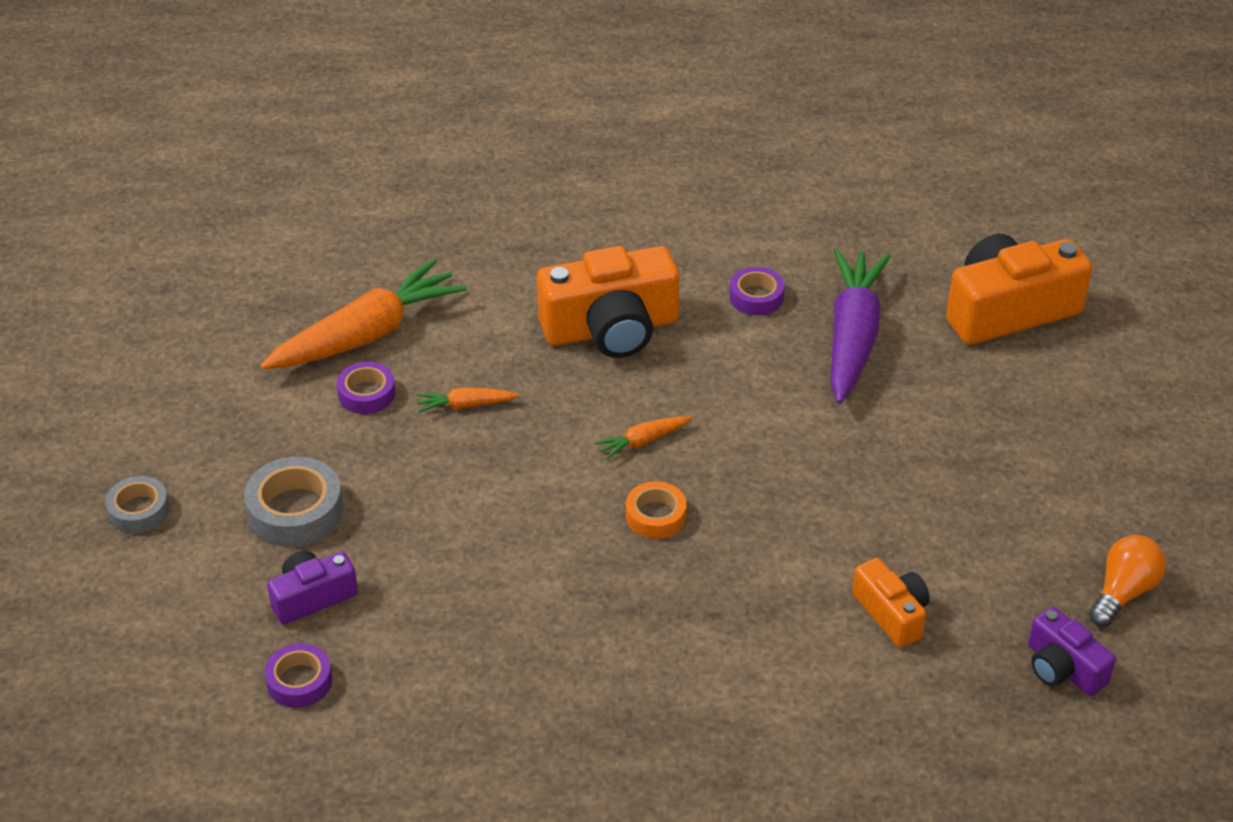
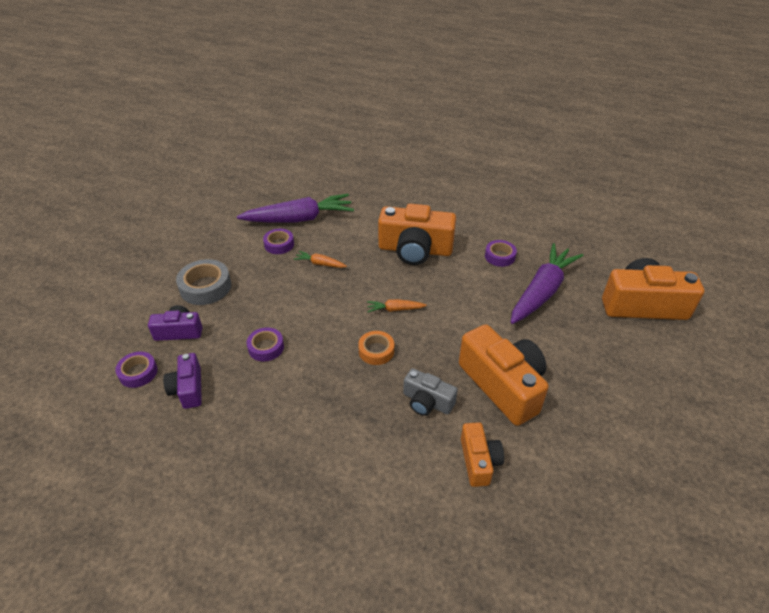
camera: 25 degrees right, 0 degrees up
grey tape [105,476,170,533] -> none
orange carrot [260,259,467,370] -> purple carrot [237,194,354,223]
purple camera [1028,606,1116,696] -> purple camera moved to [163,353,202,409]
orange light bulb [1089,535,1166,627] -> none
none -> purple tape [246,327,284,362]
none -> grey camera [403,368,458,416]
none -> orange camera [459,324,549,426]

